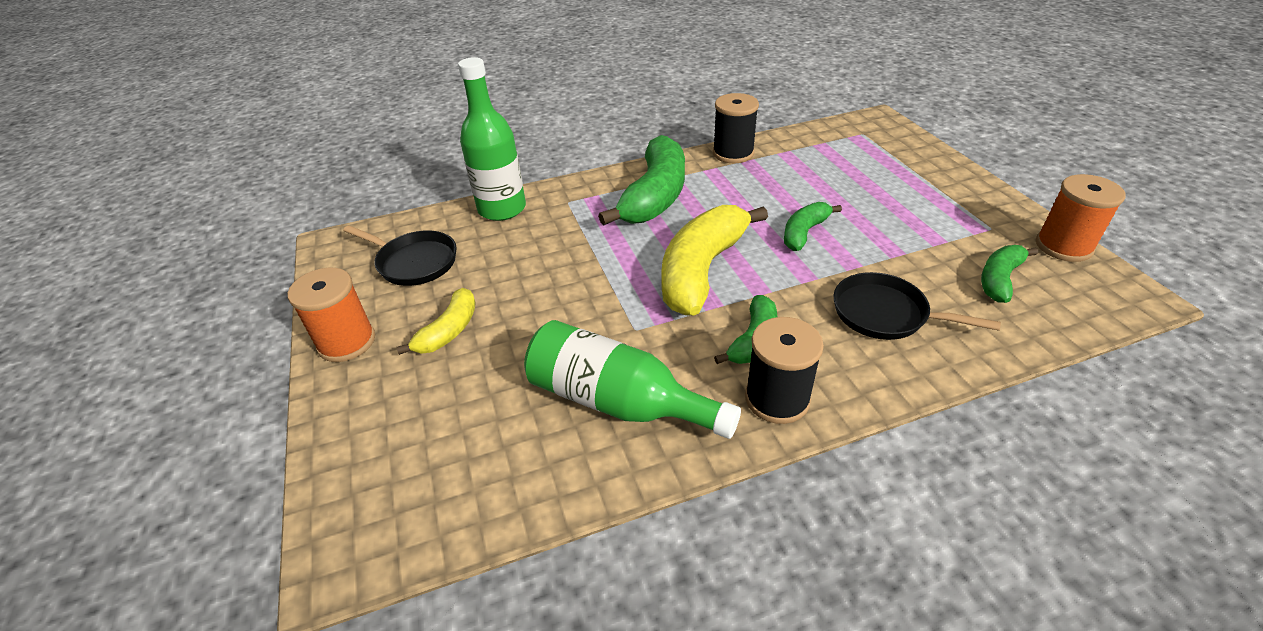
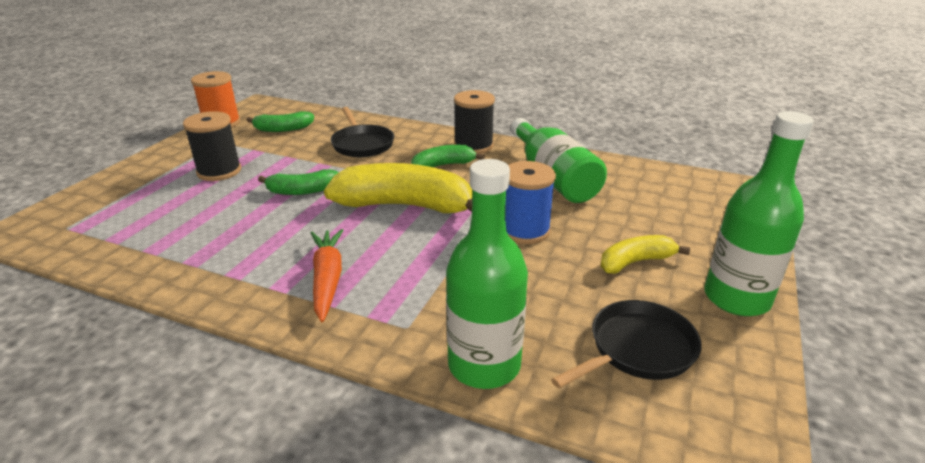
camera: 140 degrees left, 10 degrees down
orange spool [288,268,375,362] -> green bottle [704,111,814,316]
black pan [343,225,457,286] -> black pan turned 75 degrees clockwise [551,300,702,389]
green banana [598,135,685,225] -> orange carrot [311,229,344,322]
yellow banana [661,205,768,316] -> yellow banana turned 150 degrees counterclockwise [324,163,472,213]
black spool [713,93,759,163] -> black spool moved to [183,111,241,181]
none -> blue spool [505,161,556,244]

